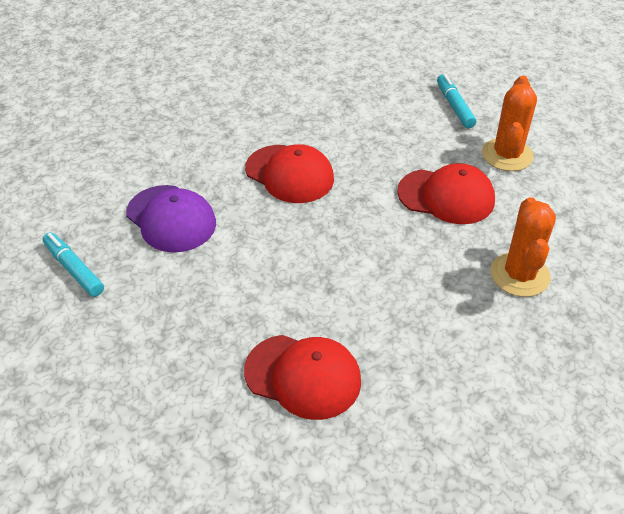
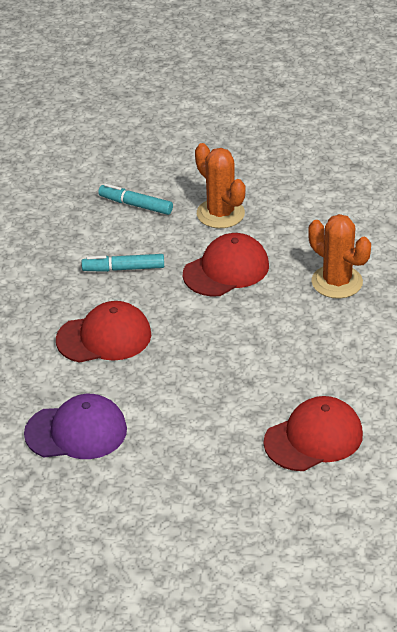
camera: 50 degrees left, 5 degrees down
turquoise marker [43,232,104,297] -> turquoise marker moved to [81,254,164,272]

